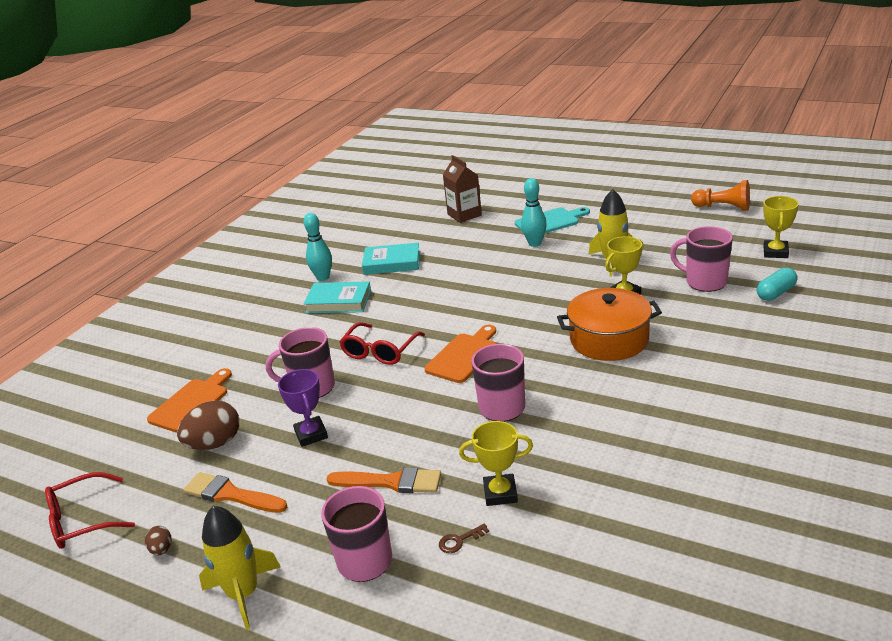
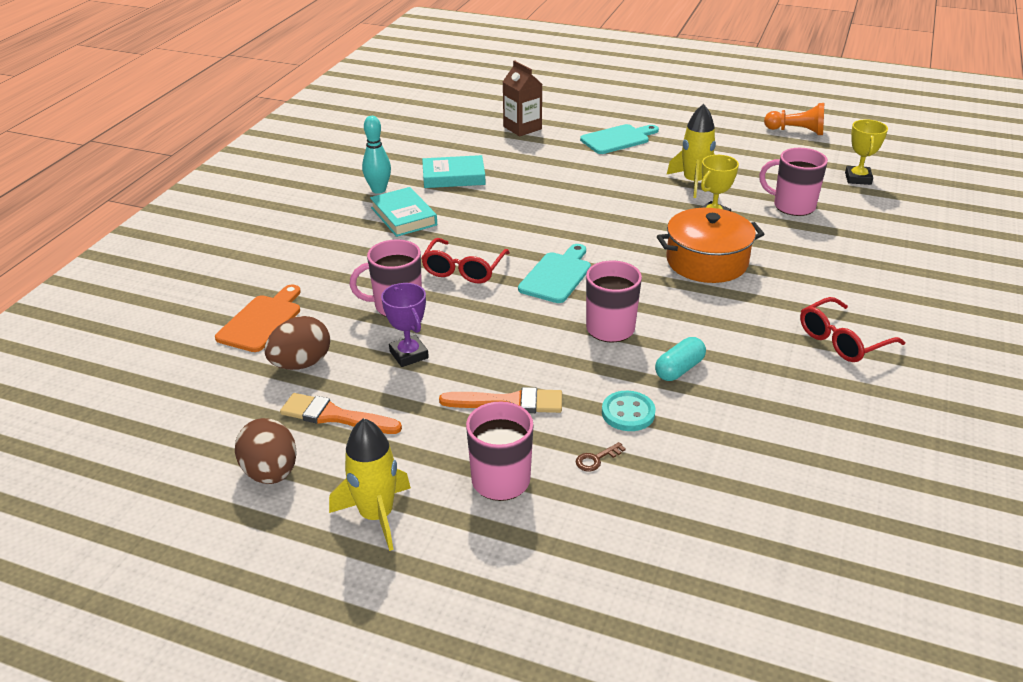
camera: 10 degrees left, 5 degrees up
red glasses [45,472,135,549] -> red glasses moved to [800,297,905,362]
brown egg [145,526,171,555] -> brown egg [235,418,297,484], size x2.10
turquoise book [303,281,371,313] -> turquoise book turned 60 degrees clockwise [370,187,437,237]
orange cutting board [424,325,496,383] -> turquoise cutting board [518,244,591,303]
yellow trophy [459,421,533,506] -> turquoise button [602,391,656,431]
turquoise bowling pin [521,178,547,247] -> none
turquoise capsule [757,267,798,301] -> turquoise capsule moved to [655,337,706,381]

